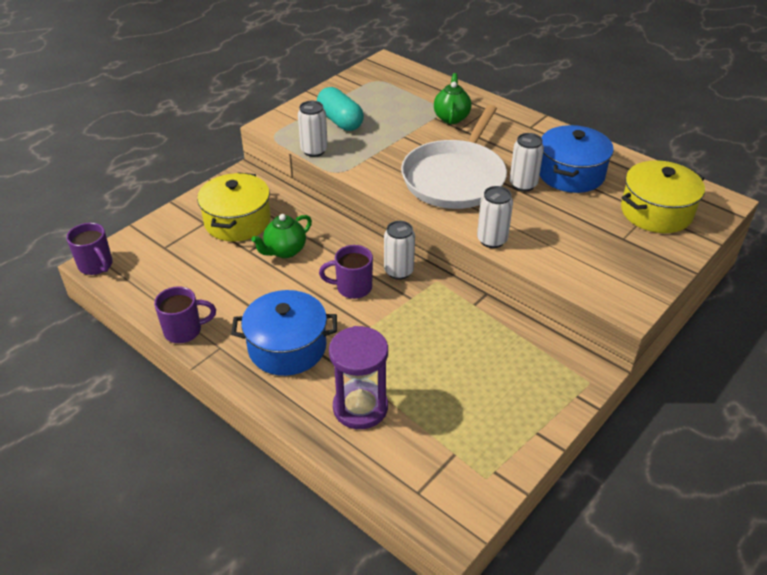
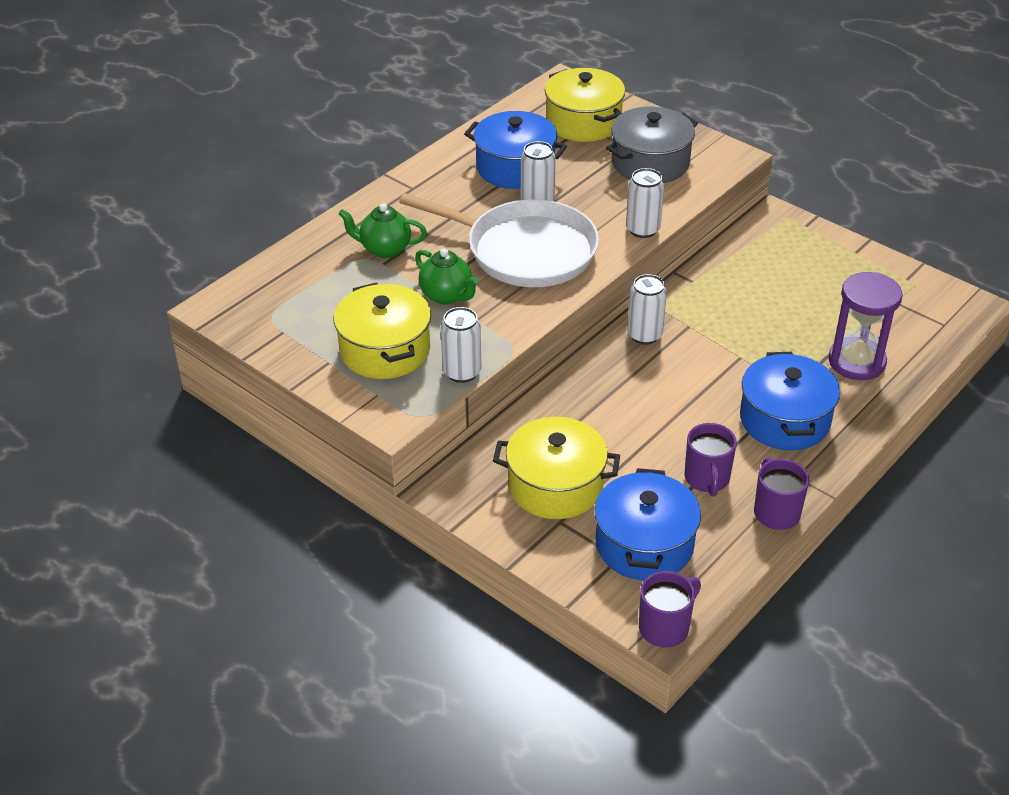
camera: 90 degrees left, 0 degrees up
green teapot [251,214,312,258] -> green teapot moved to [415,249,479,305]
turquoise capsule [317,87,364,131] -> yellow pot [334,282,431,379]
purple mug [319,245,373,299] -> purple mug moved to [685,423,737,496]
none -> blue pot [595,468,701,581]
none -> grey pot [606,107,698,183]

